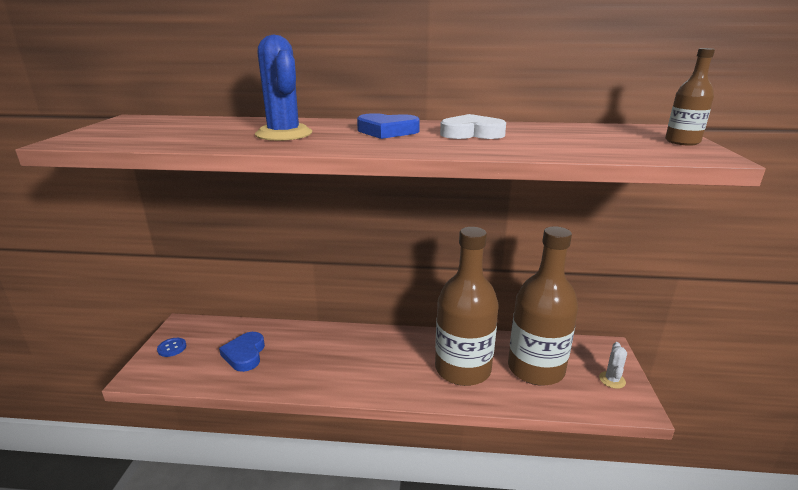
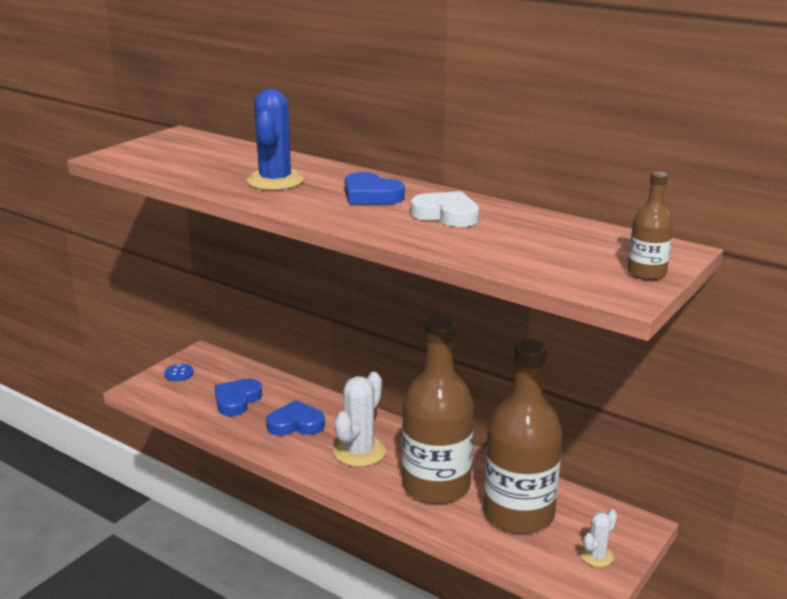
camera: 30 degrees right, 0 degrees up
none -> blue heart [266,400,325,436]
none -> white cactus [334,372,386,467]

